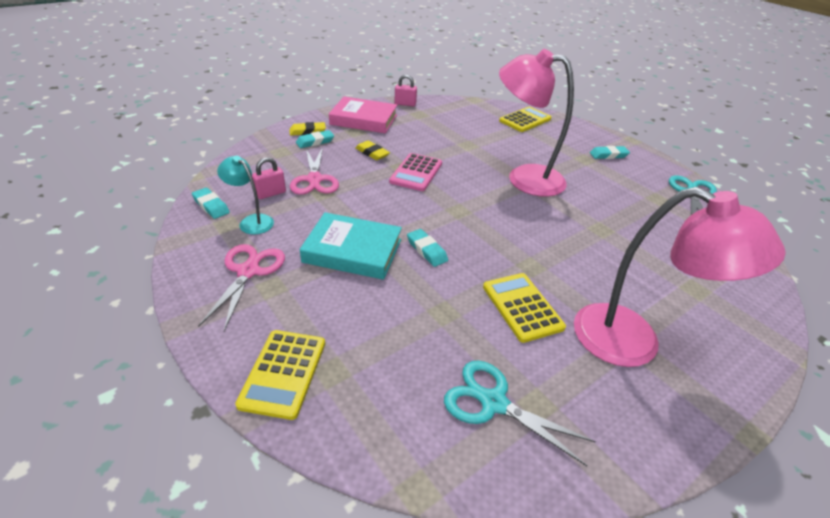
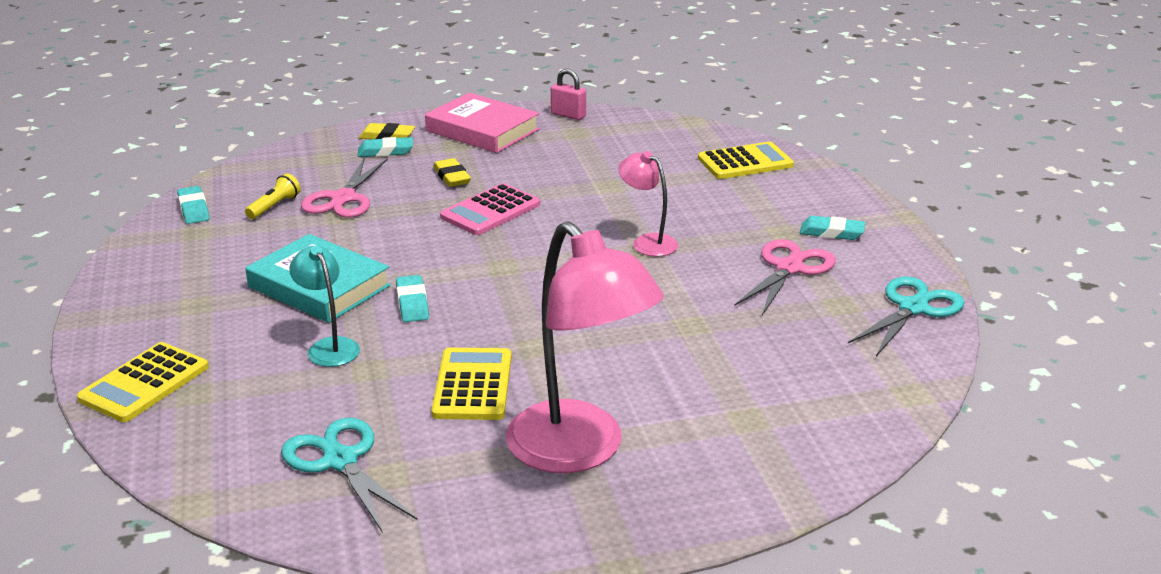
camera: 25 degrees right, 10 degrees down
pink scissors [198,244,285,331] -> pink scissors moved to [734,239,836,315]
turquoise lamp [217,156,274,234] -> turquoise lamp moved to [289,246,360,367]
pink padlock [252,157,286,199] -> yellow flashlight [245,173,301,219]
pink lamp [499,49,574,197] -> pink lamp [618,151,678,257], size x0.49

